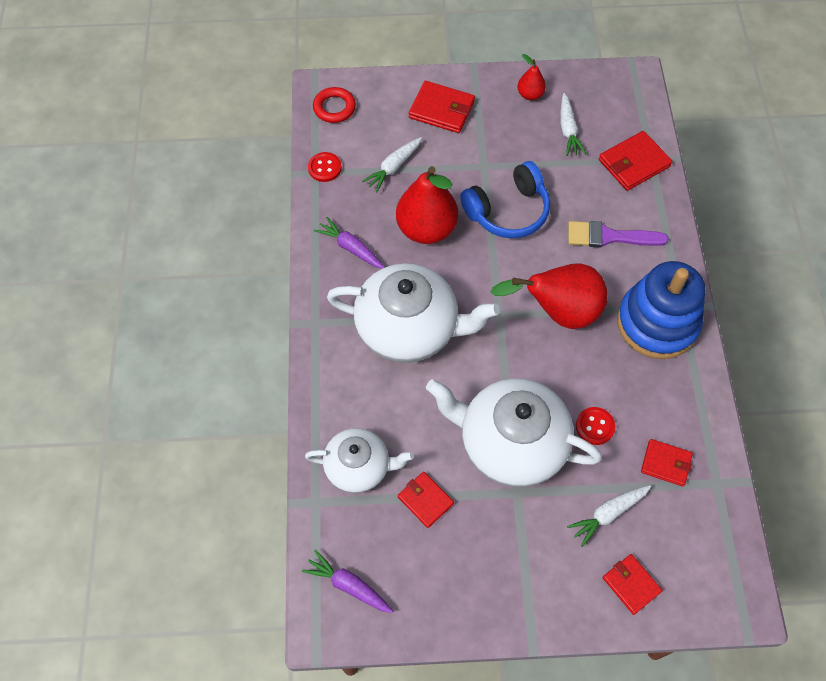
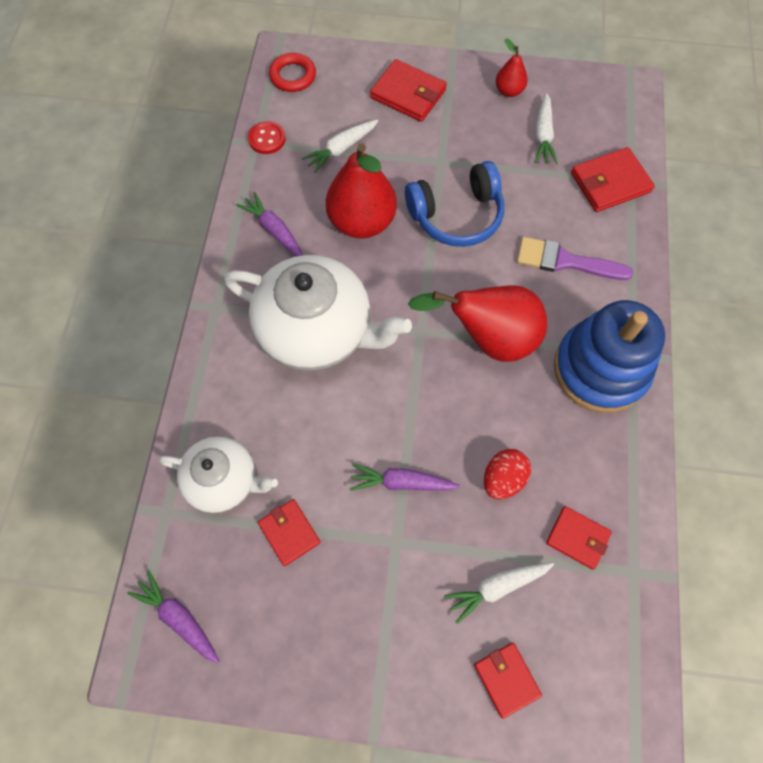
camera: 10 degrees right, 5 degrees up
white teapot [426,378,602,487] -> purple carrot [350,463,460,491]
red button [576,407,615,445] -> red egg [484,449,531,500]

